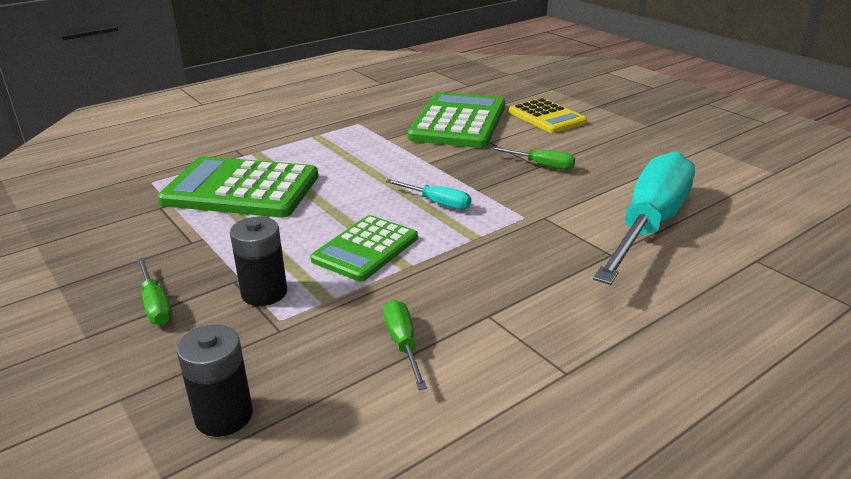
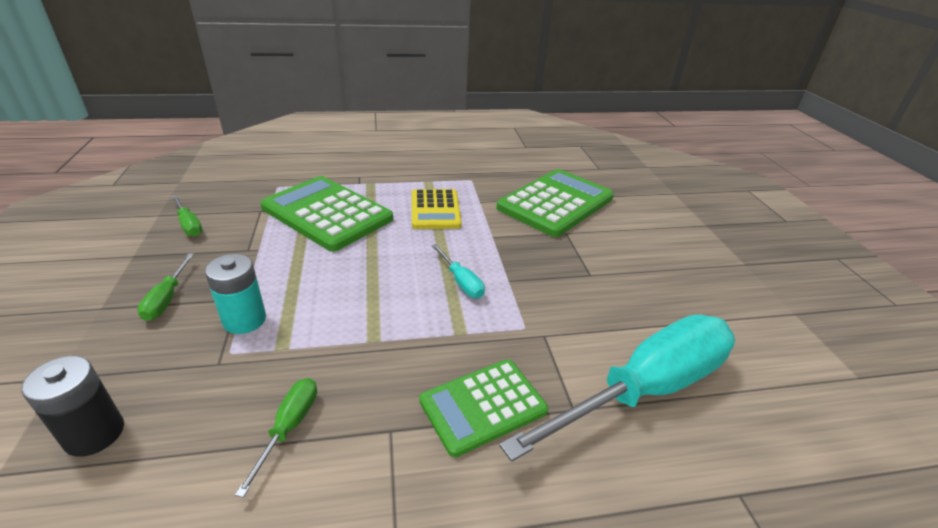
camera: 25 degrees right, 5 degrees up
black battery [230,217,287,306] -> turquoise battery [205,254,266,334]
green calculator [310,215,418,282] -> green calculator moved to [419,359,548,457]
green screwdriver [490,147,575,170] -> green screwdriver moved to [172,195,202,237]
yellow calculator [509,98,587,133] -> yellow calculator moved to [412,189,462,229]

